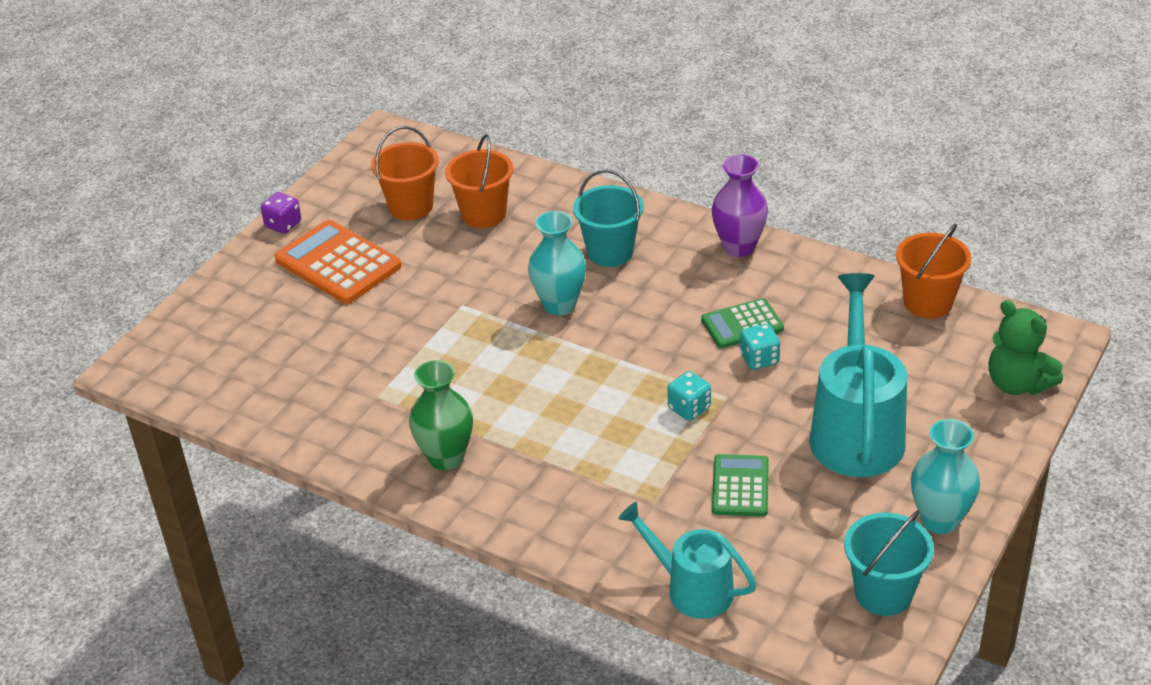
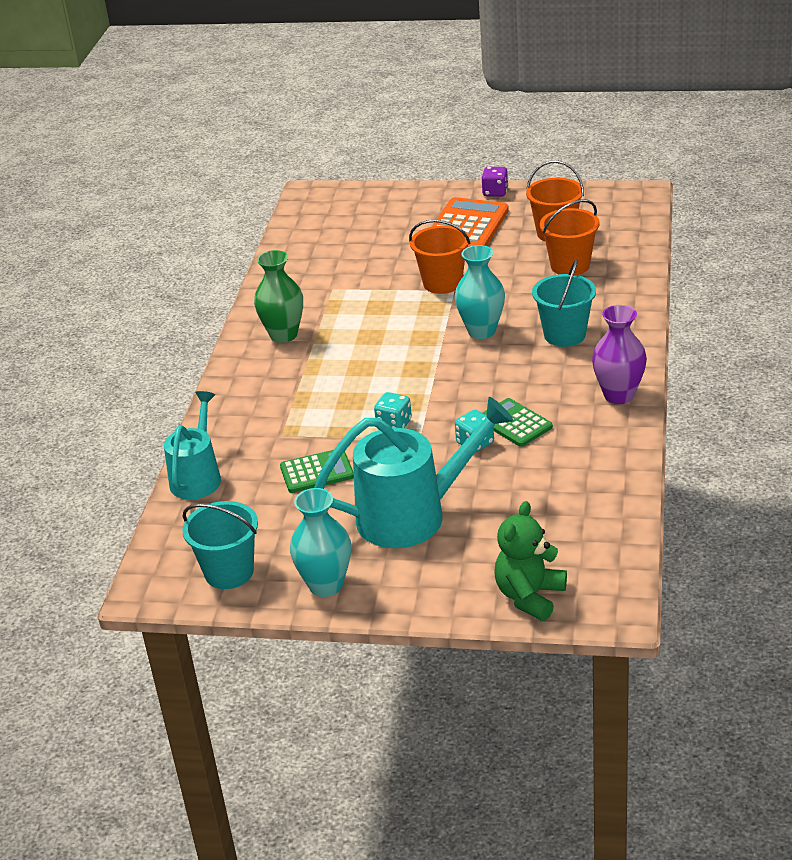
camera: 70 degrees right, 5 degrees down
orange bucket [896,223,971,318] -> orange bucket moved to [409,220,470,294]

